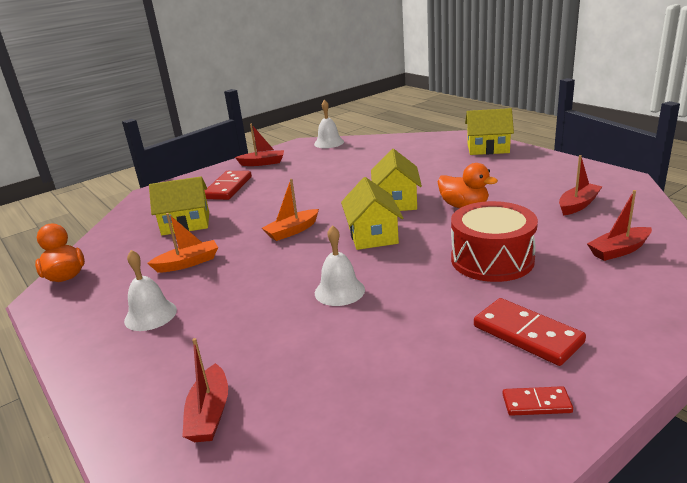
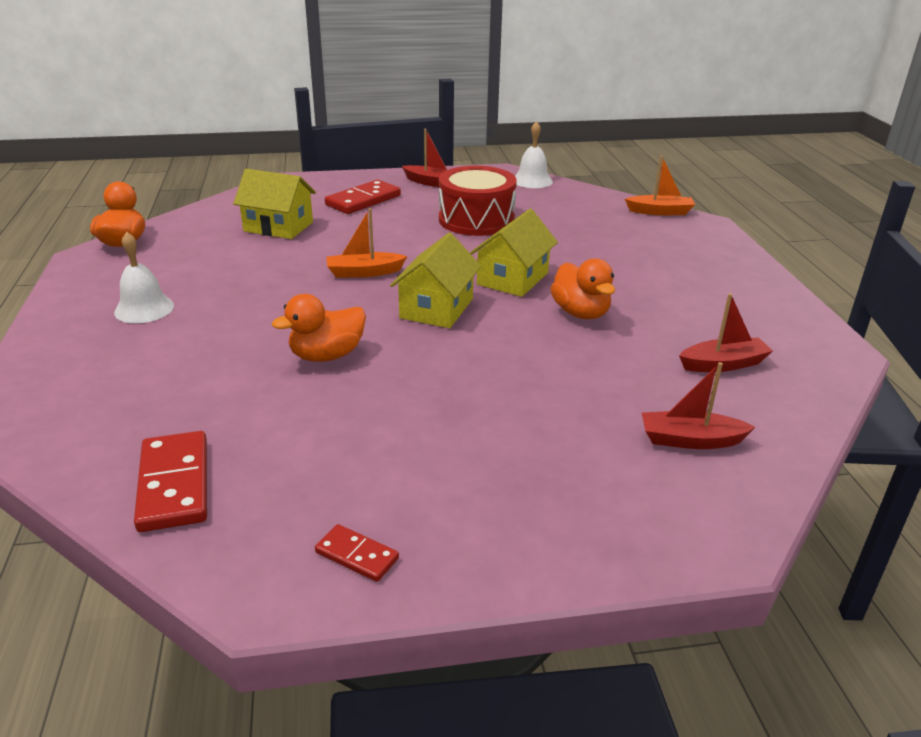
camera: 25 degrees right, 5 degrees up
orange boat [147,213,218,272] -> orange boat moved to [625,156,695,215]
red boat [182,338,228,442] -> none
white bell [315,225,365,306] -> orange duck [272,294,366,362]
red drum [451,201,538,282] -> red drum moved to [439,166,517,236]
yellow house [465,108,514,155] -> none
red domino [474,298,586,366] -> red domino moved to [134,431,207,532]

